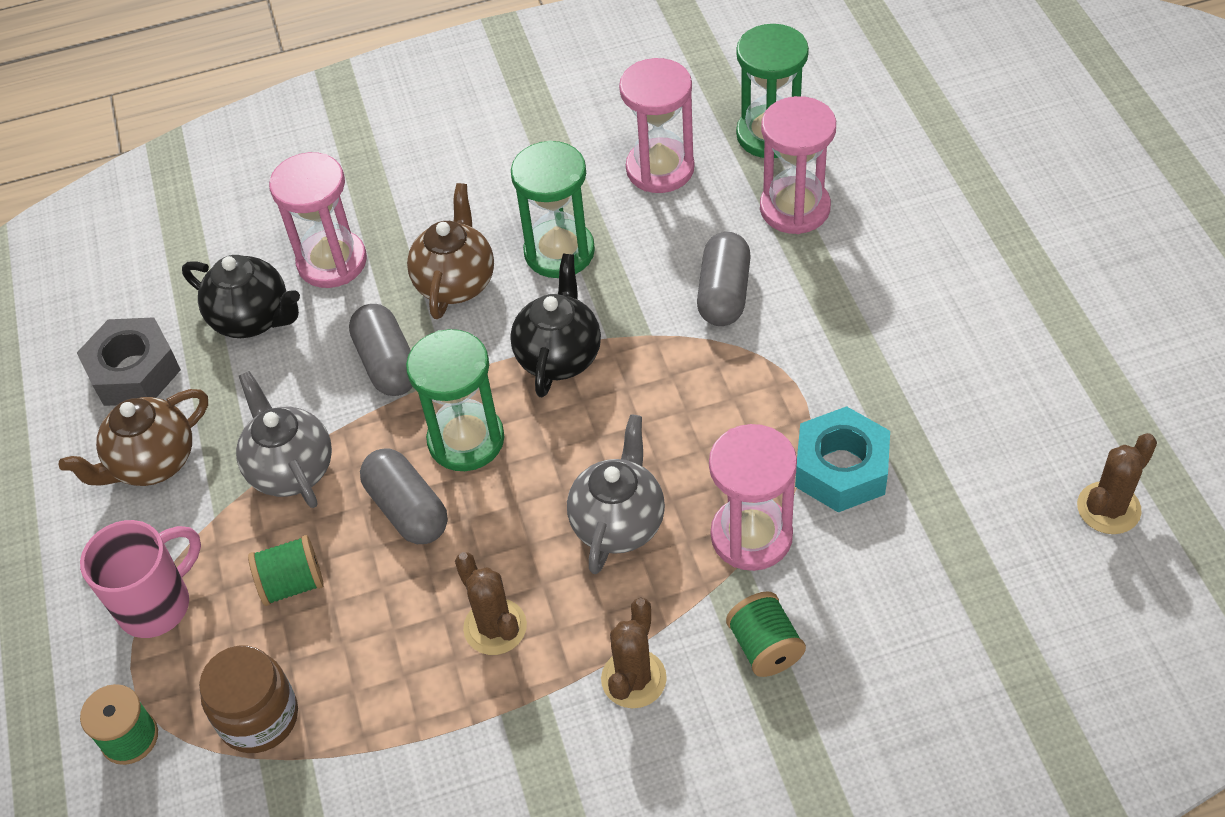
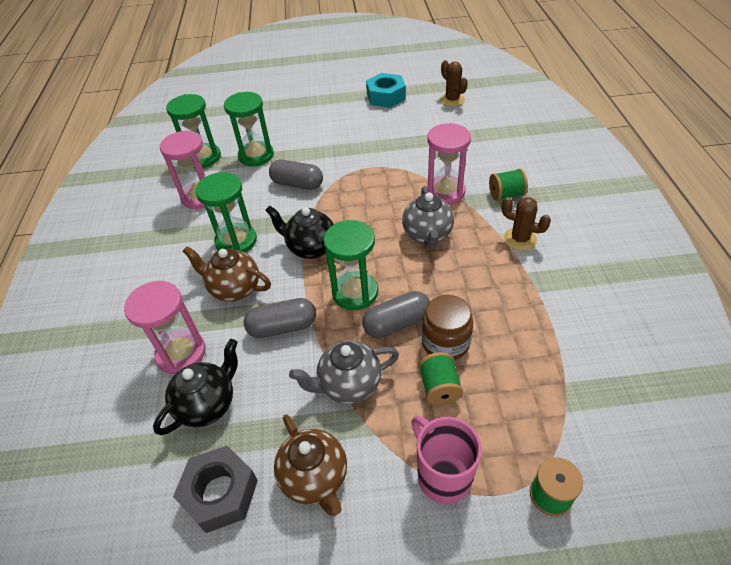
camera: 80 degrees left, 5 degrees down
brown jar [199,646,298,753] -> brown jar moved to [422,295,473,360]
brown cactus [455,552,527,655] -> none
grey teapot [567,414,665,574] -> grey teapot turned 120 degrees counterclockwise [402,186,454,249]
pink hourglass [760,96,836,234] -> green hourglass [224,92,274,166]
turquoise nut [795,406,890,512] -> turquoise nut moved to [366,73,406,108]

